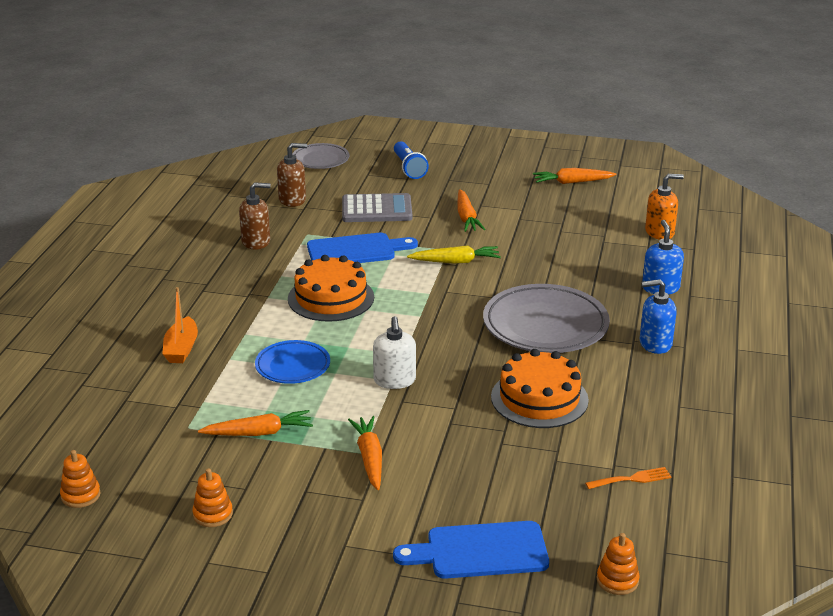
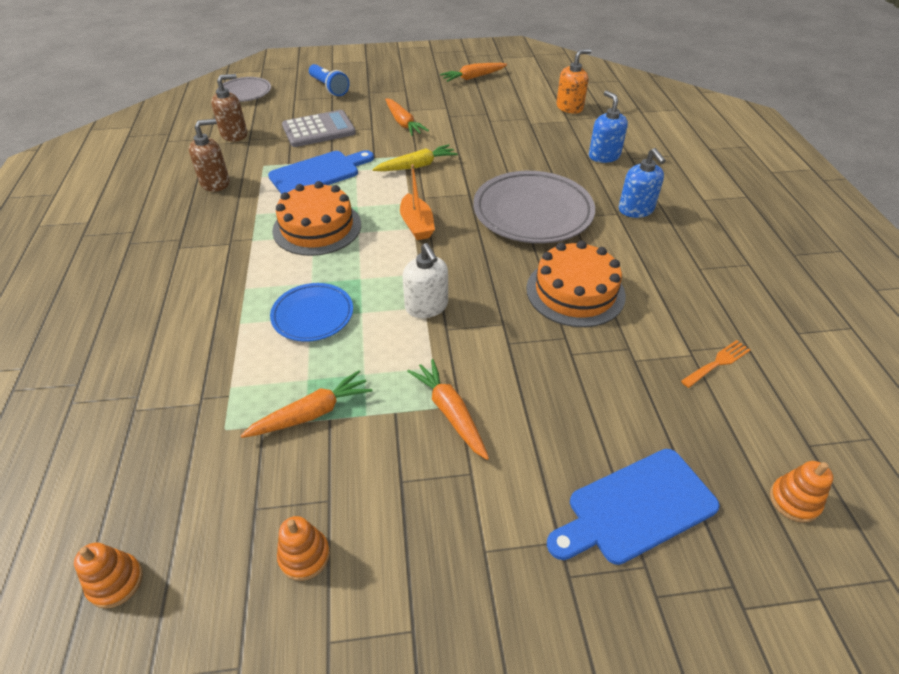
camera: 20 degrees left, 15 degrees up
orange boat [162,287,198,363] -> orange boat moved to [400,164,435,240]
blue soap dispenser [640,279,677,354] -> blue soap dispenser turned 90 degrees counterclockwise [619,148,666,218]

